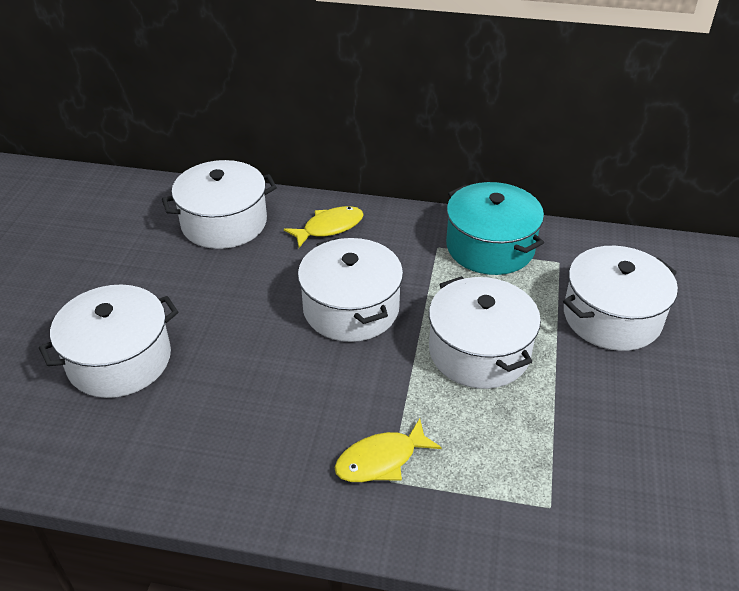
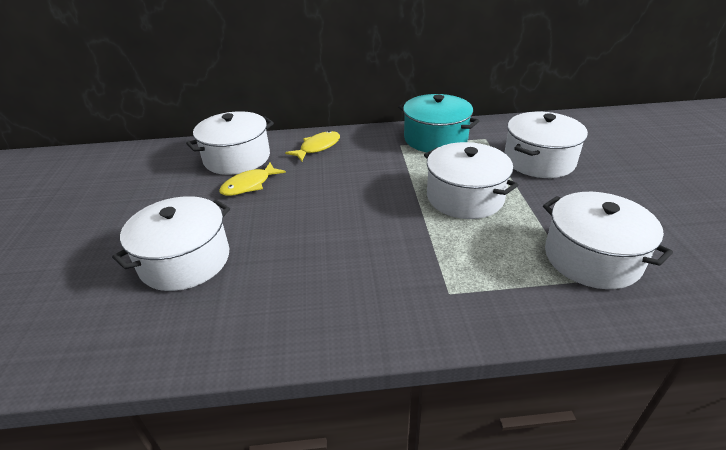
camera: 15 degrees left, 5 degrees down
white pot [298,238,403,342] -> white pot moved to [543,192,673,289]
yellow fish [334,418,442,482] -> yellow fish moved to [219,163,286,196]

